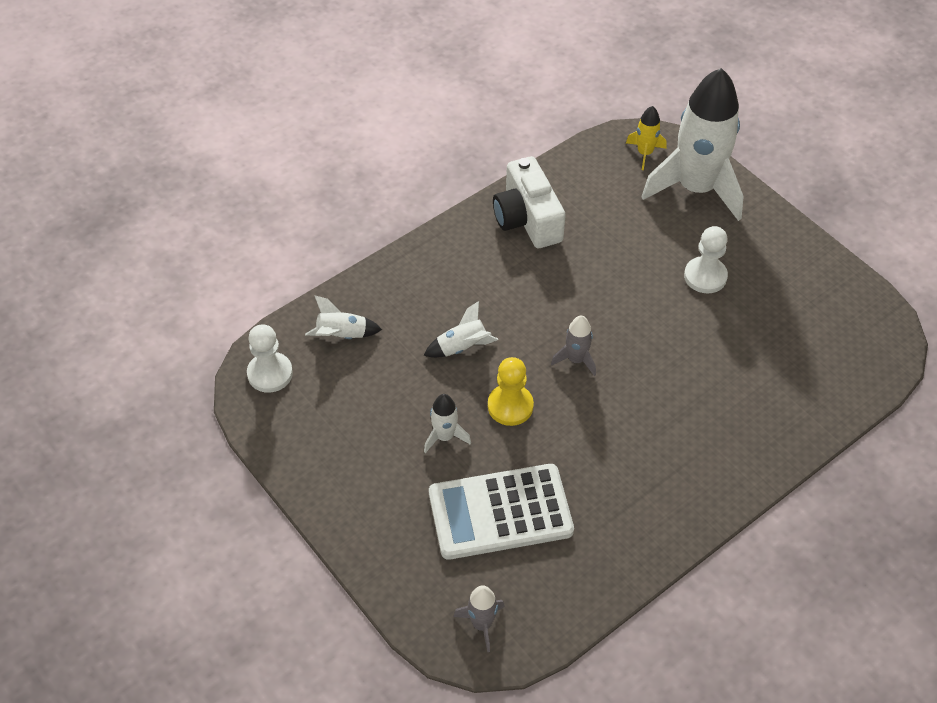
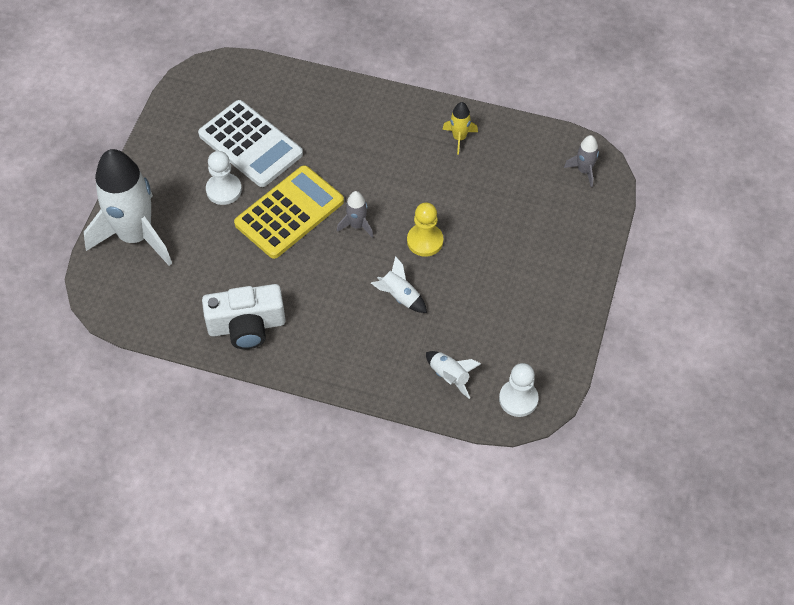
camera: 125 degrees left, 5 degrees up
white rocket [424,394,471,453] -> none
white calculator [429,464,574,560] -> white calculator moved to [198,100,303,187]
white camera [493,156,566,248] -> white camera turned 45 degrees clockwise [202,284,285,349]
yellow rocket [626,106,666,170] -> yellow rocket moved to [442,102,478,154]
none -> yellow calculator [234,165,344,259]

